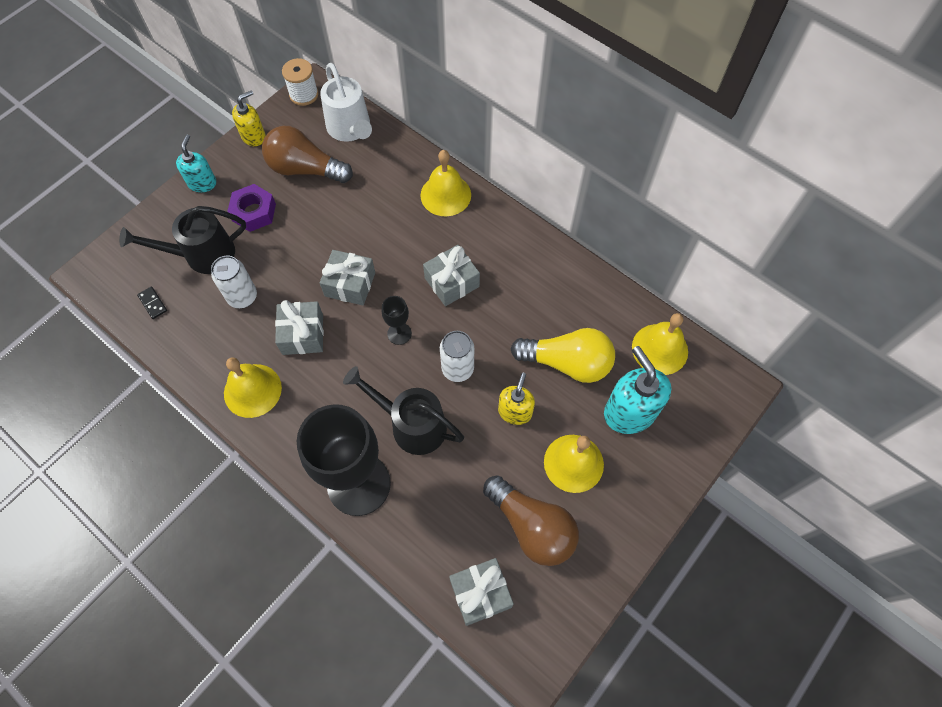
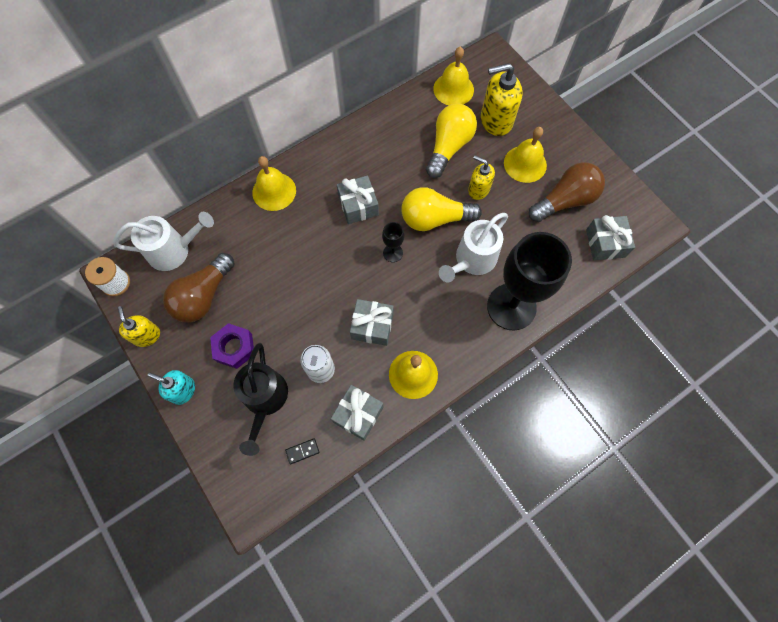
camera: 75 degrees left, 5 degrees up
grey gift [320,250,375,305] -> grey gift moved to [331,385,383,441]
black watering can [343,366,464,455] -> white watering can [439,213,508,283]
white can [440,331,474,382] -> yellow light bulb [401,187,482,231]
turquoise soap dispenser [604,346,671,434] -> yellow soap dispenser [481,63,523,136]

